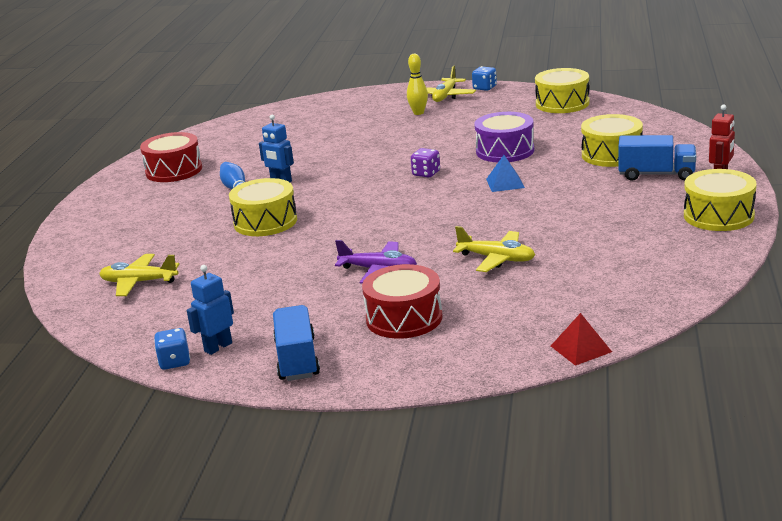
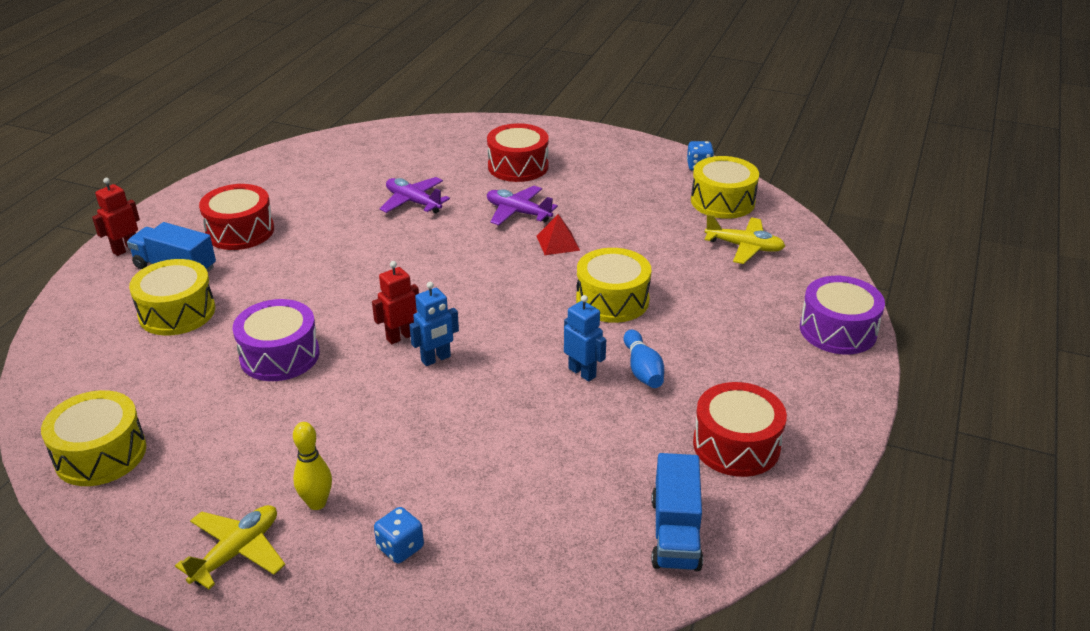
camera: 170 degrees left, 10 degrees up
blue robot [187,265,234,355] -> blue robot moved to [409,282,459,366]
blue truck [273,305,320,381] -> blue truck moved to [651,453,703,571]
purple dice [411,148,440,178] -> red robot [372,261,419,344]
yellow plane [453,226,535,272] -> purple plane [379,177,450,213]
blue dice [472,66,497,91] -> blue dice moved to [374,507,424,563]
blue pyramid [486,155,525,192] -> none
red pyramid [551,313,612,366] -> red pyramid moved to [537,214,580,255]
yellow drum [684,169,757,231] -> yellow drum moved to [691,156,759,219]
none -> red drum [199,184,274,250]
none -> purple drum [800,276,885,354]

